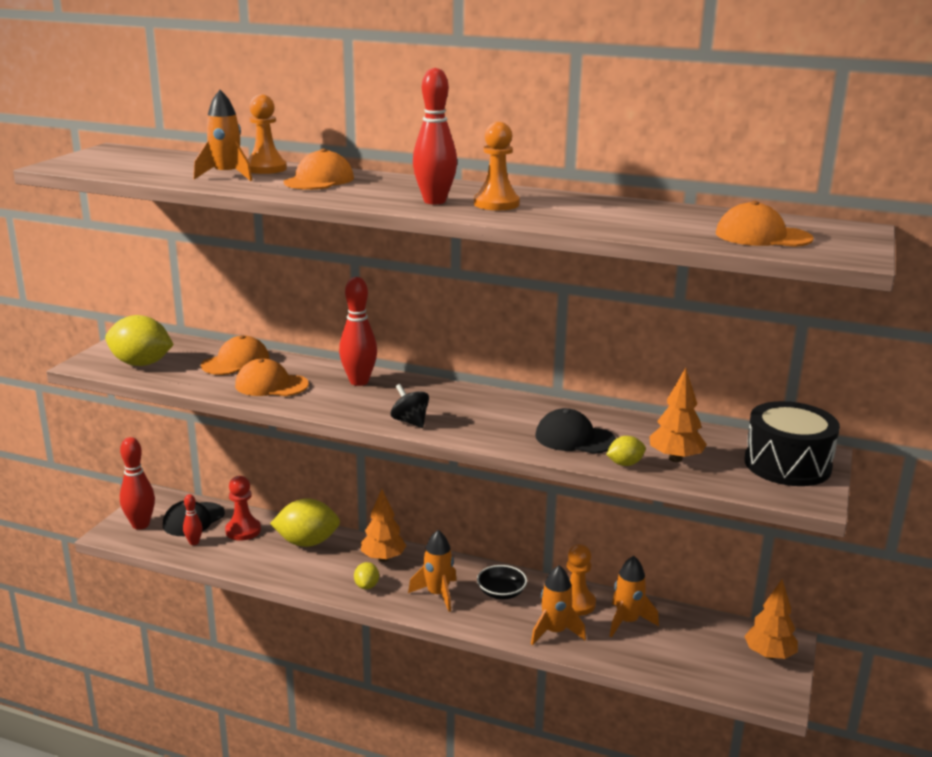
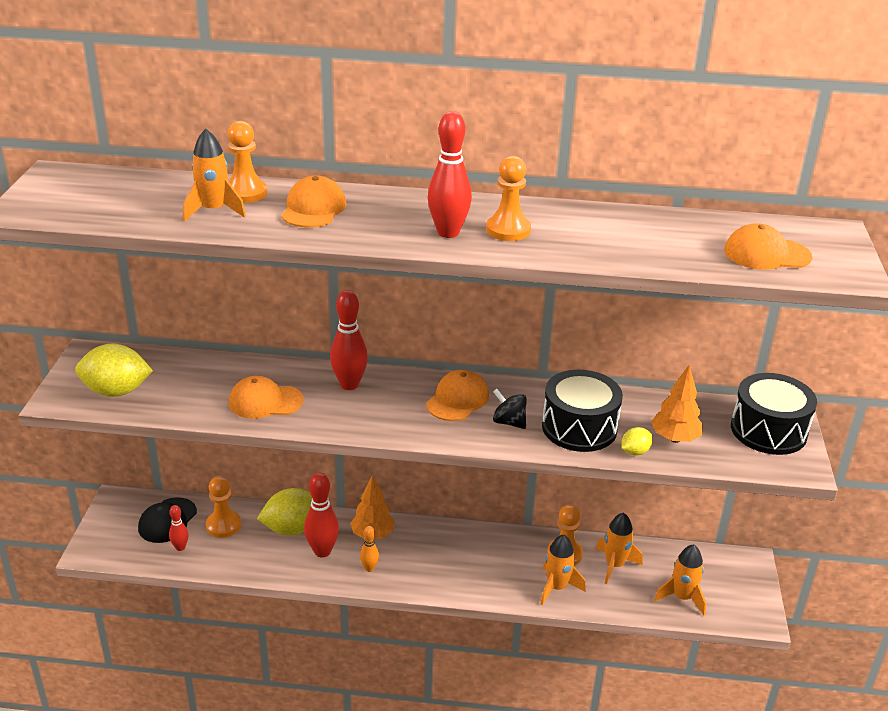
camera: 15 degrees left, 10 degrees up
red bowling pin [120,437,155,530] -> red bowling pin moved to [304,473,339,557]
orange cap [201,335,270,375] -> orange cap moved to [426,370,489,421]
red pawn [225,476,261,541] -> orange pawn [206,476,241,538]
yellow lemon [354,562,379,589] -> orange bowling pin [360,526,379,572]
black spinning top [391,384,429,428] -> black spinning top moved to [493,389,527,429]
orange rocket [408,530,456,612] -> orange rocket moved to [654,544,706,615]
black bowl [477,565,527,599] -> none
black cap [535,408,616,454] -> black drum [542,370,623,452]
orange tree [744,579,798,659] -> none

